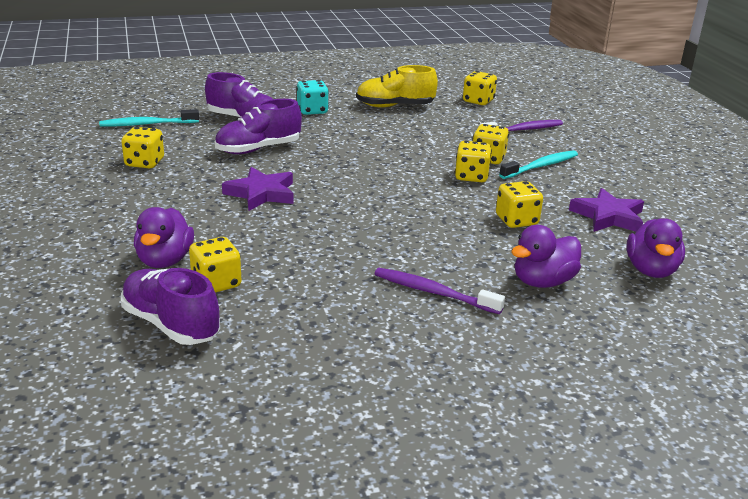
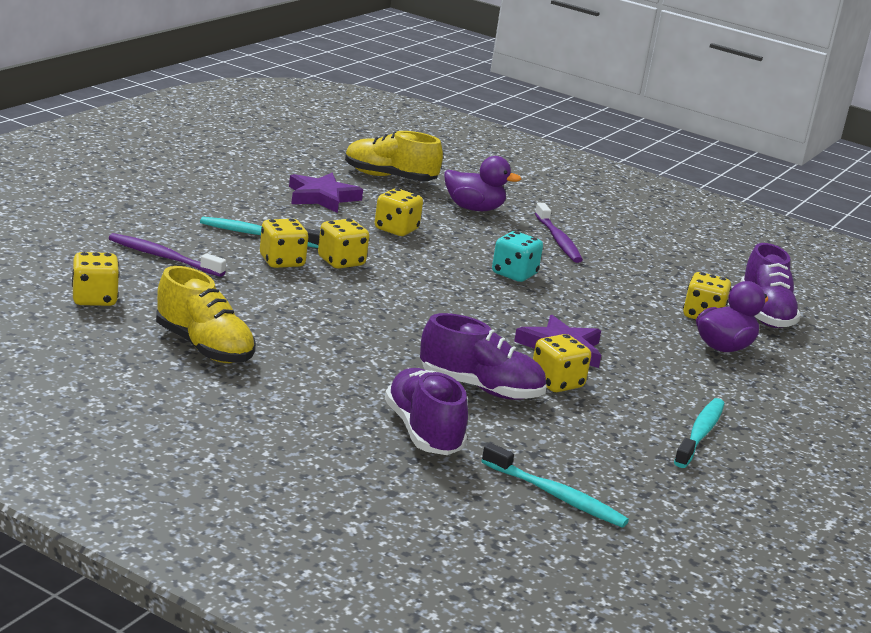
camera: 135 degrees left, 5 degrees down
yellow dice [121,127,164,168] -> yellow dice moved to [533,334,591,392]
turquoise dice [296,80,329,115] -> turquoise dice moved to [492,231,543,282]
purple duck [626,218,685,278] -> yellow shoe [345,131,443,181]
none -> turquoise toothbrush [674,398,725,468]

